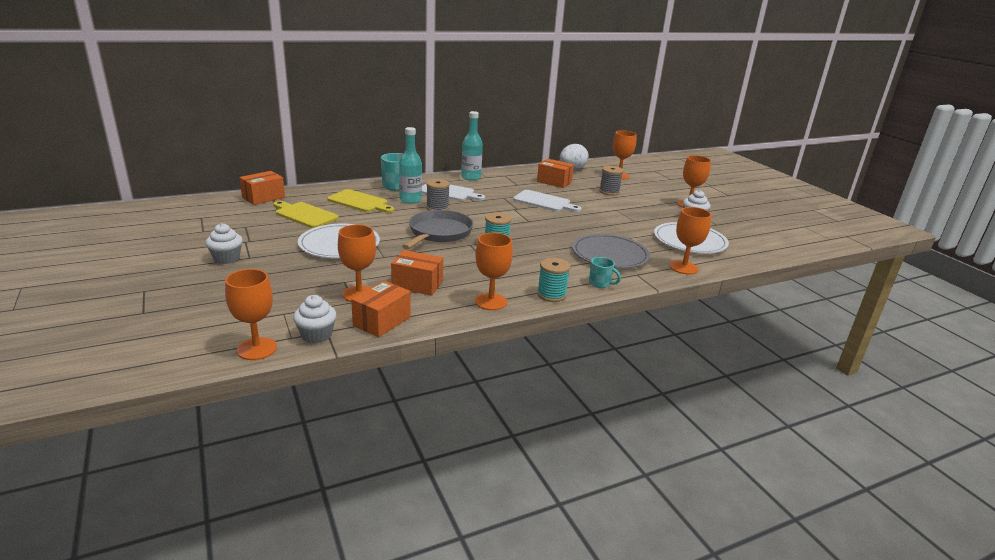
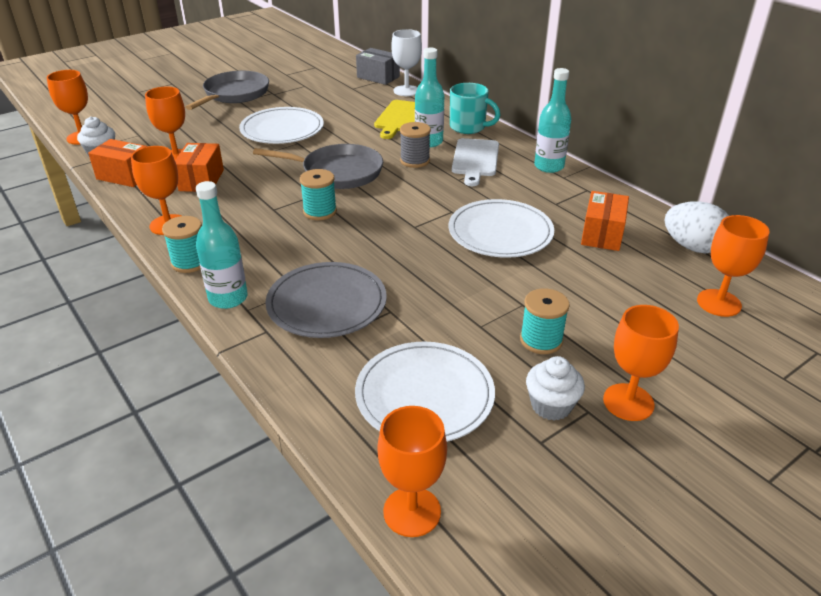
camera: 80 degrees right, 10 degrees up
white cupcake [206,223,243,264] -> grey pan [185,71,269,110]
orange box [239,171,285,205] -> grey box [356,48,400,85]
yellow cutting board [273,201,339,228] -> none
white cutting board [513,190,581,212] -> white plate [449,199,554,258]
turquoise mug [589,257,621,288] -> turquoise bottle [196,181,248,309]
grey spool [599,166,623,196] -> none
orange goblet [670,207,712,274] -> orange goblet moved to [378,406,447,537]
none -> white goblet [391,29,422,96]
none -> turquoise spool [520,288,570,354]

